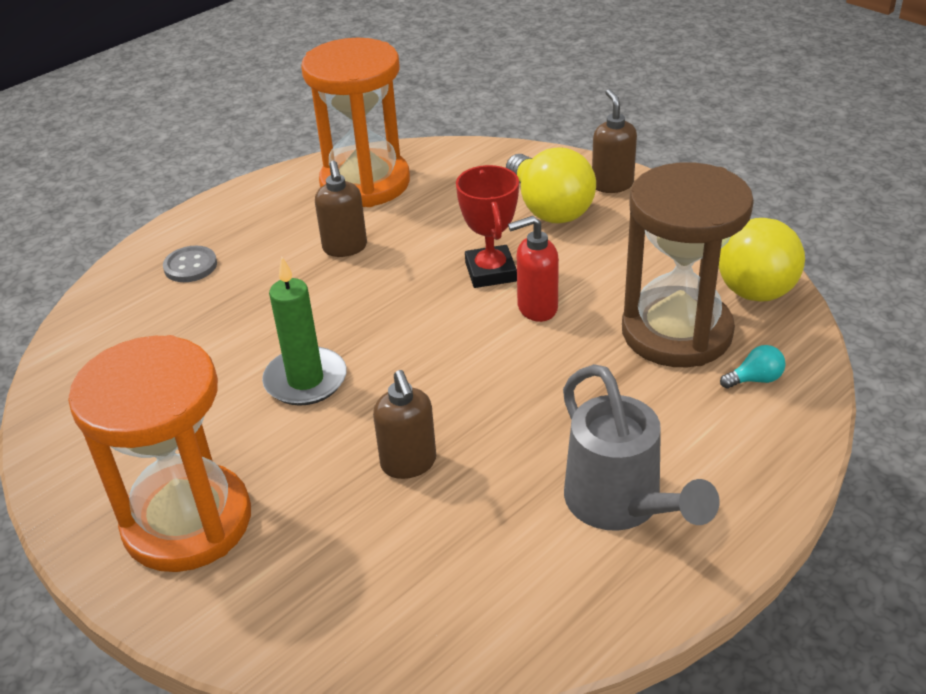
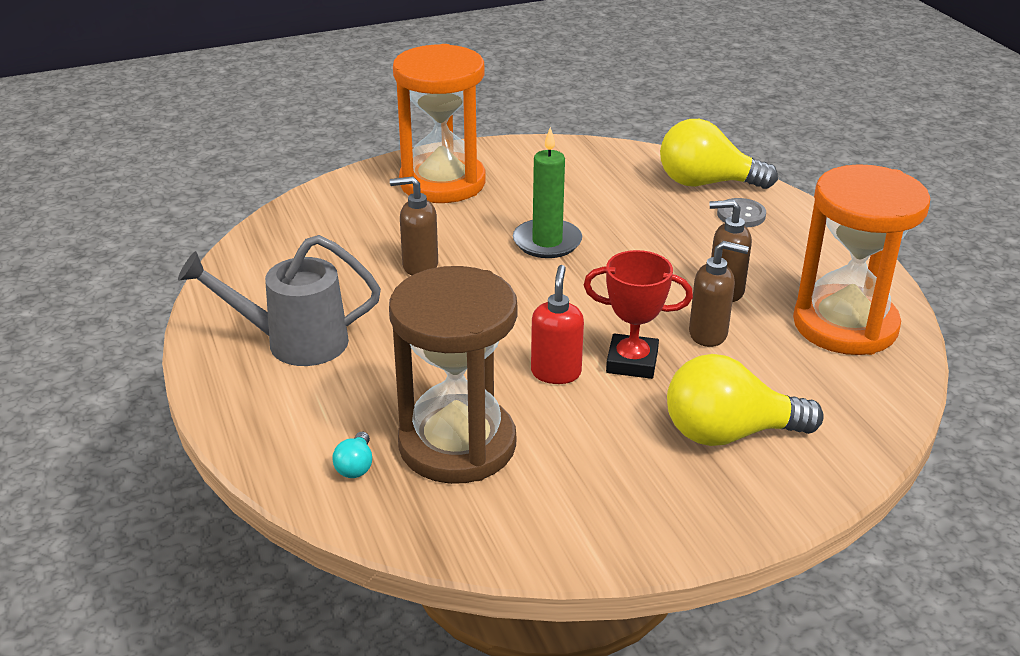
camera: 110 degrees right, 5 degrees down
brown soap dispenser [592,89,637,193] -> brown soap dispenser moved to [689,241,749,347]
yellow light bulb [719,218,805,302] -> yellow light bulb moved to [660,119,778,189]

